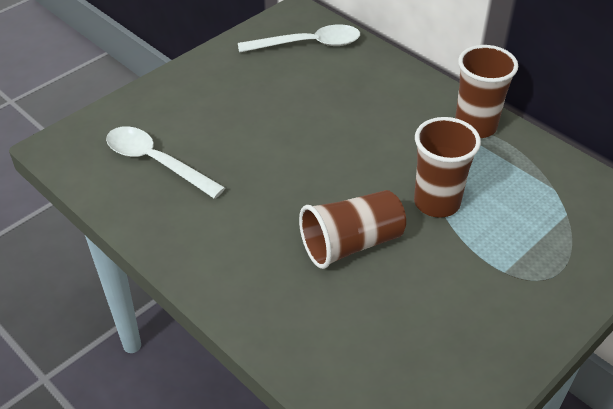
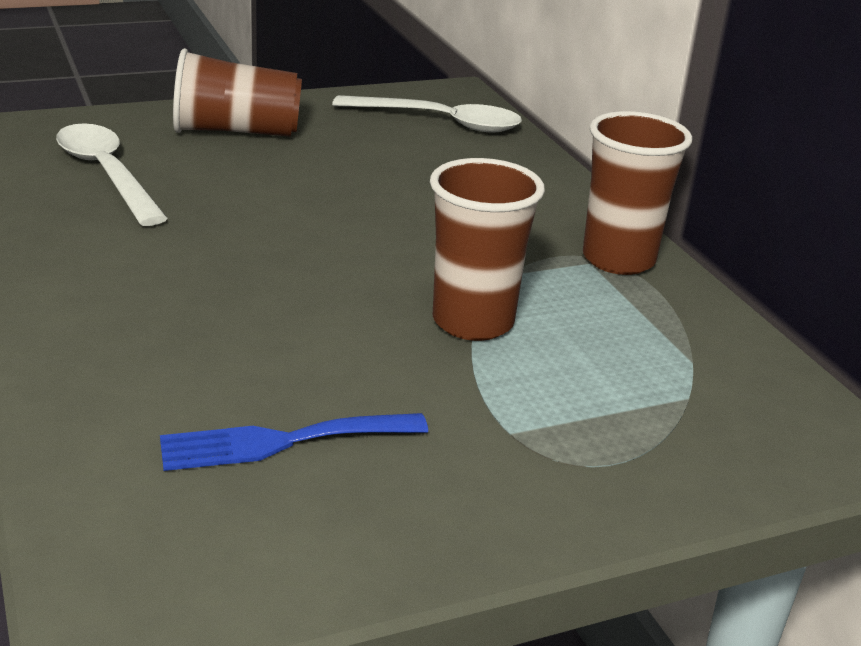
camera: 20 degrees right, 15 degrees down
brown cup [299,190,406,269] -> brown cup moved to [173,48,302,137]
none -> blue fork [160,413,428,471]

